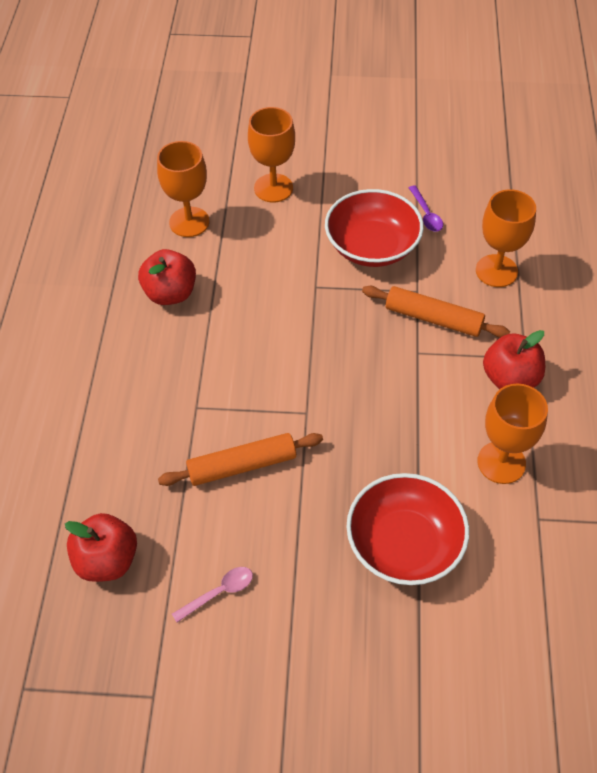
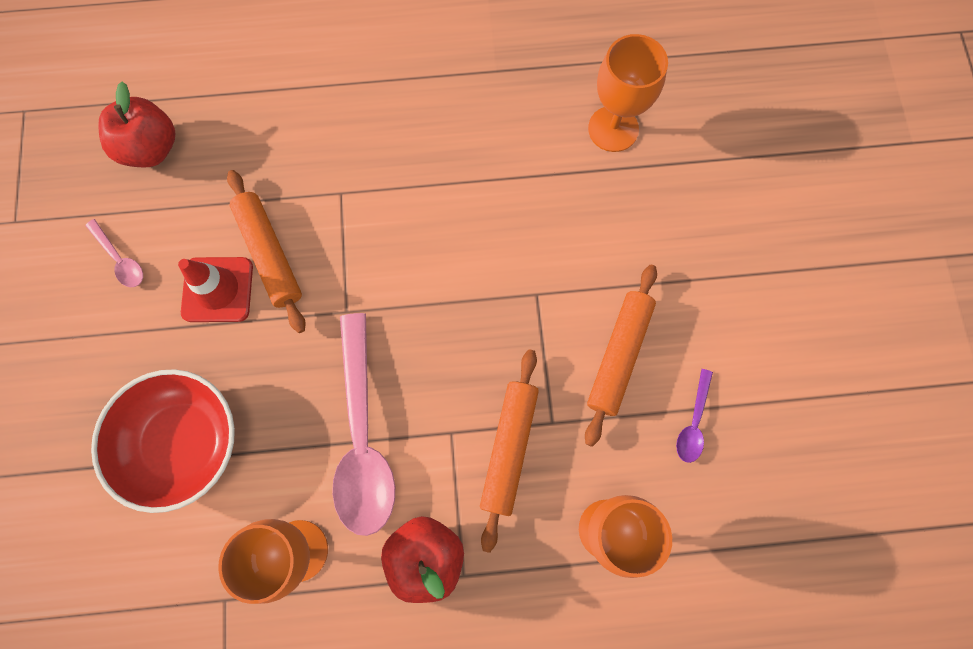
camera: 80 degrees right, 20 degrees up
red apple [138,249,196,305] -> none
orange goblet [248,107,295,202] -> none
red bowl [325,189,424,267] -> orange rolling pin [585,265,657,447]
purple spoon [409,185,443,232] -> purple spoon turned 45 degrees counterclockwise [676,369,713,463]
none -> red traffic cone [178,257,253,322]
none -> pink spoon [332,313,395,536]

